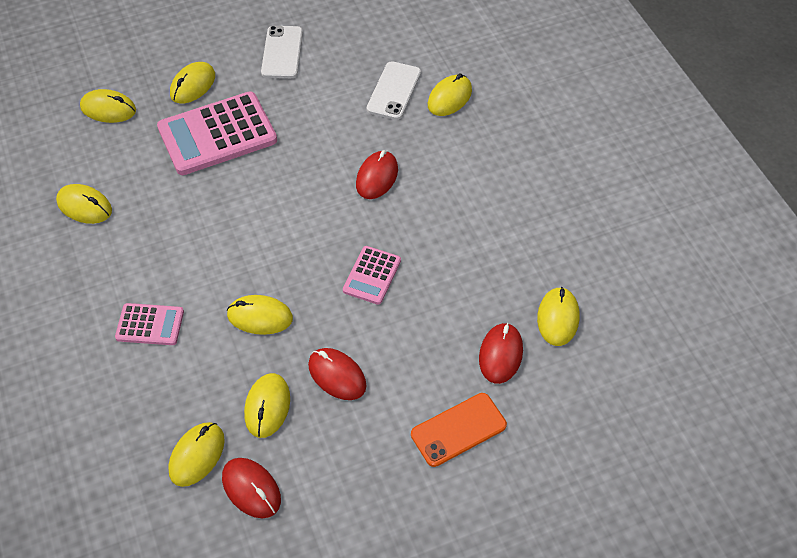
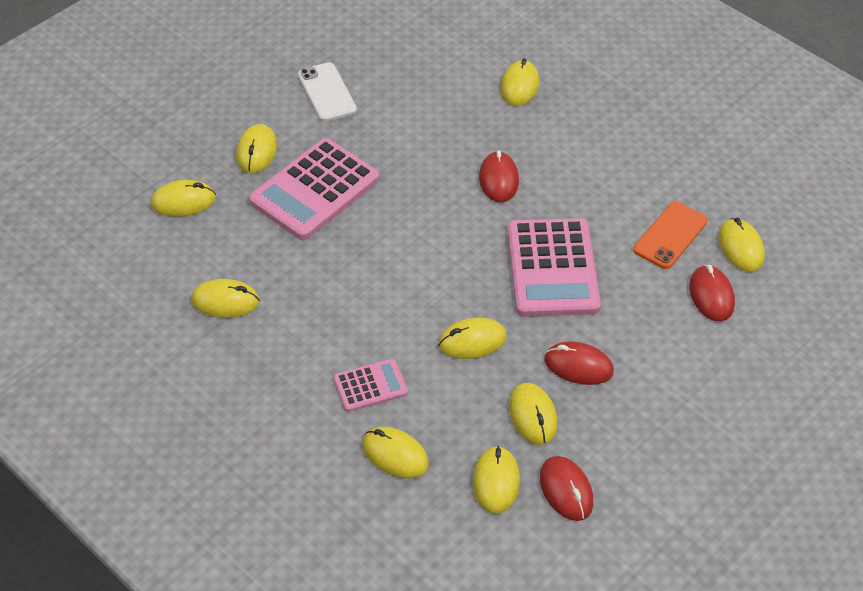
camera: 25 degrees left, 5 degrees down
red mouse [222,458,281,518] -> red mouse turned 45 degrees clockwise [540,456,593,521]
pink calculator [343,246,401,305] -> pink calculator [507,218,601,317], size x1.93
white phone [367,61,421,120] -> none
orange phone [411,393,507,467] -> orange phone moved to [633,201,708,269]
none -> yellow mouse [363,427,429,479]

